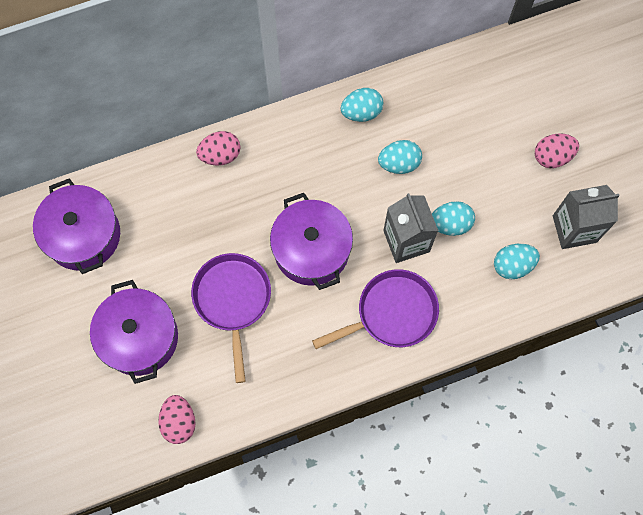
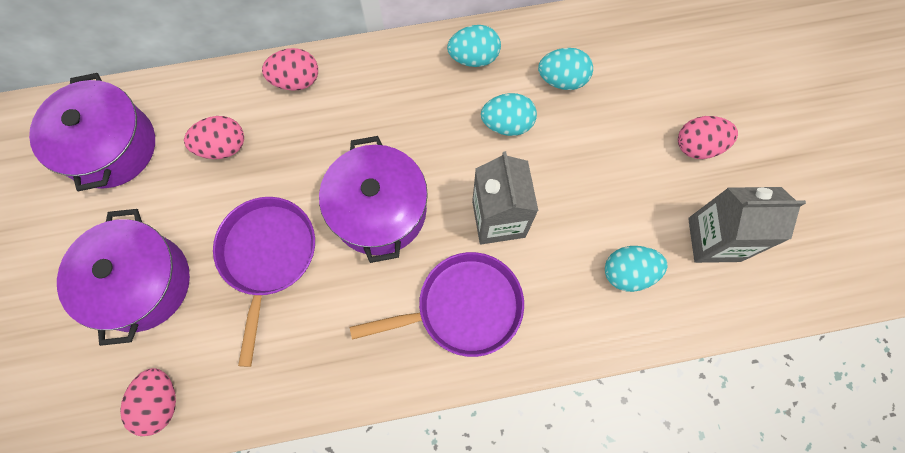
camera: 10 degrees right, 0 degrees up
turquoise egg [432,201,475,236] -> turquoise egg moved to [538,48,593,90]
none -> pink egg [184,116,244,159]

